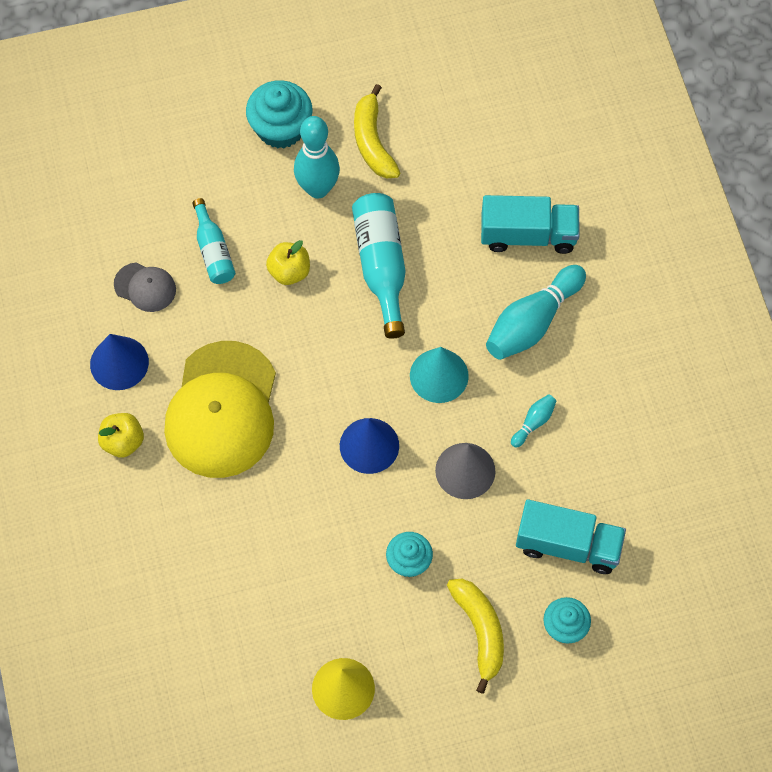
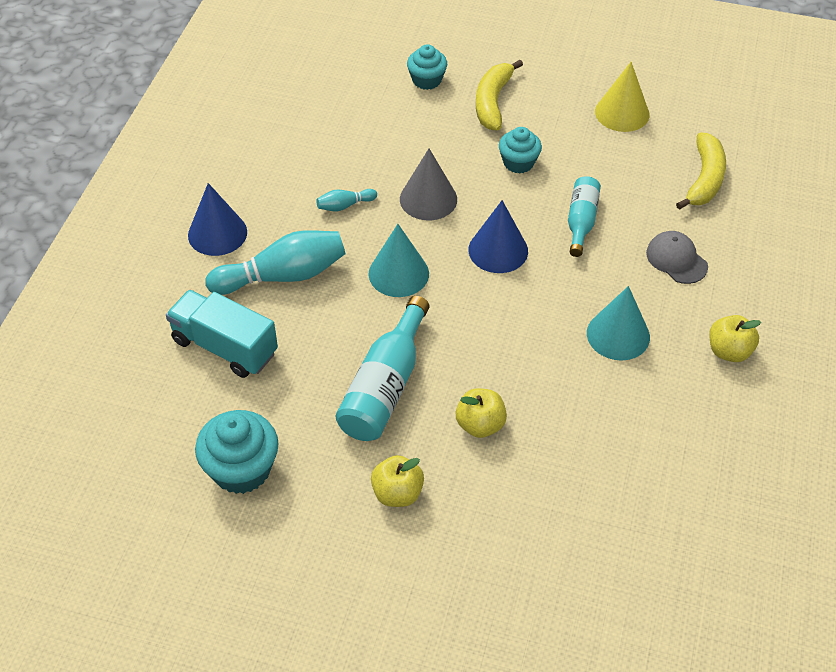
camera: 150 degrees left, 15 degrees down
blue cone [90,334,149,390] -> blue cone moved to [188,183,247,256]
grey cap [114,263,176,312] -> grey cap moved to [646,231,708,284]
yellow cap [164,341,276,478] -> turquoise cone [587,286,650,361]
turquoise bottle [192,198,235,284] -> turquoise bottle moved to [568,176,601,257]
turquoise cupcake [246,80,312,148] -> turquoise cupcake moved to [195,410,279,494]
turquoise bowling pin [294,116,340,198] -> yellow apple [371,455,424,507]
yellow banana [354,84,400,179] -> yellow banana moved to [676,132,726,210]
turquoise truck [516,499,626,574] -> none

